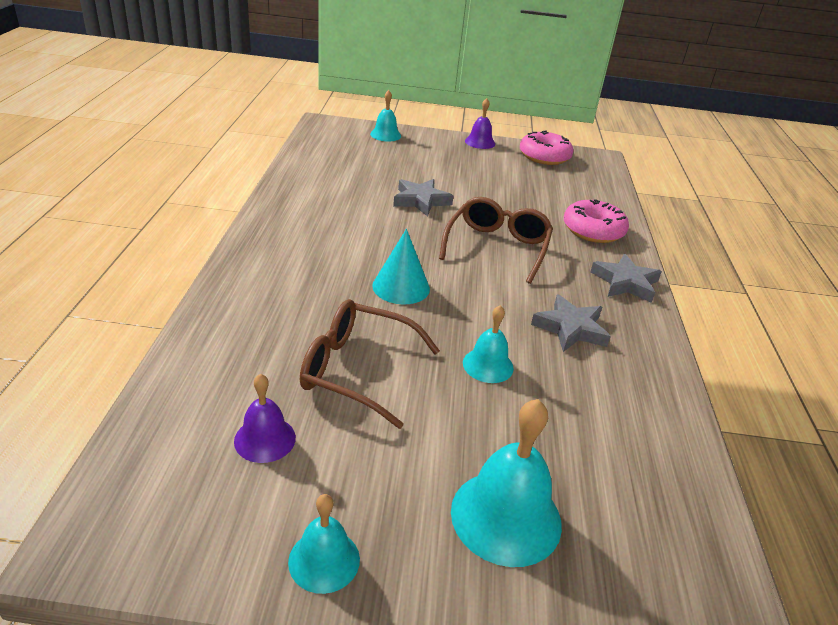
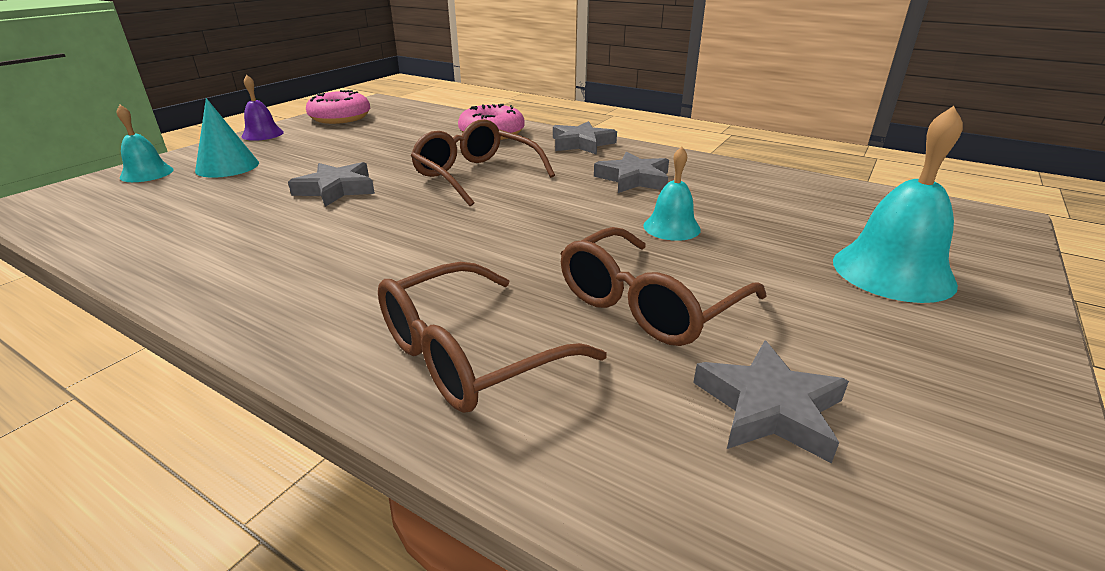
camera: 60 degrees left, 5 degrees down
purple bell [234,374,296,463] -> grey star [693,341,849,463]
turquoise bell [288,494,360,594] -> none
turquoise cone [372,229,430,305] -> turquoise cone moved to [195,98,259,178]
none -> brown glasses [378,262,607,413]

